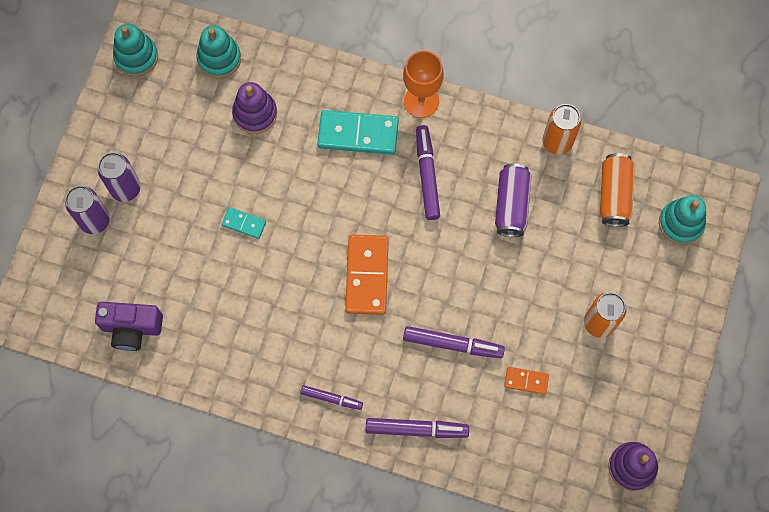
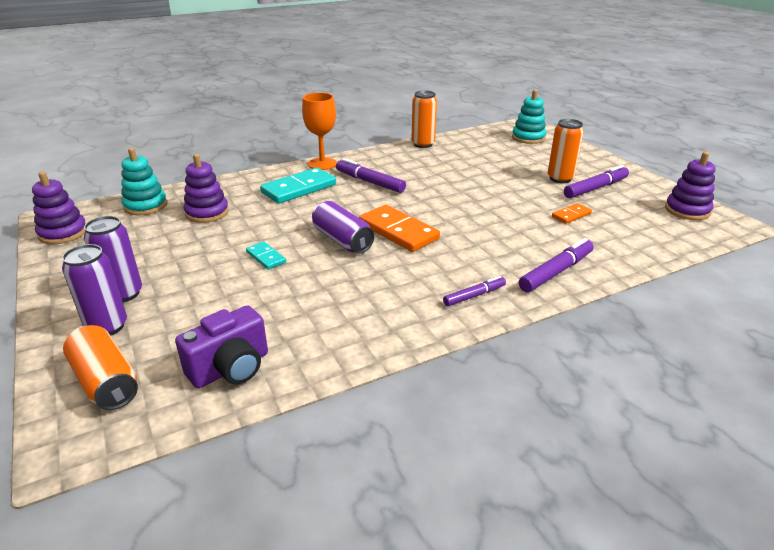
camera: 45 degrees left, 40 degrees down
turquoise stacking toy [113,24,158,77] -> purple stacking toy [32,172,86,244]
turquoise domino [221,207,266,239] -> turquoise domino turned 75 degrees clockwise [246,242,286,270]
purple marker [403,326,505,358] -> purple marker moved to [564,165,629,198]
purple can [495,163,532,237] -> purple can moved to [312,201,374,254]
orange can [600,153,635,227] -> orange can moved to [63,325,138,410]

